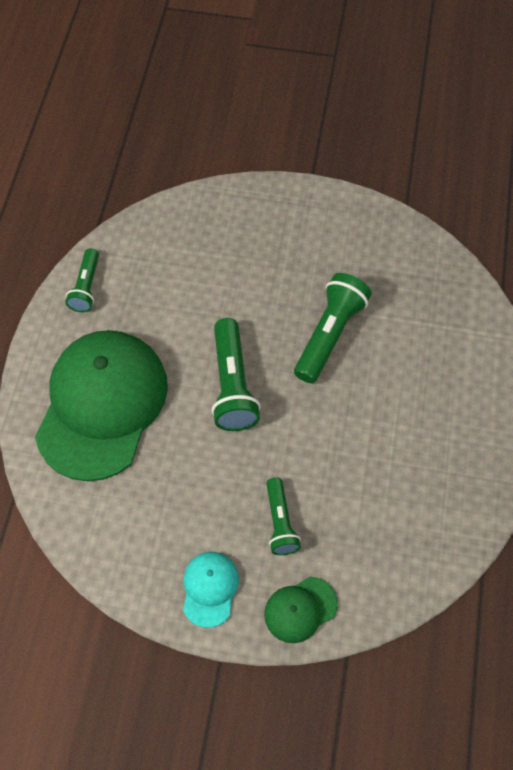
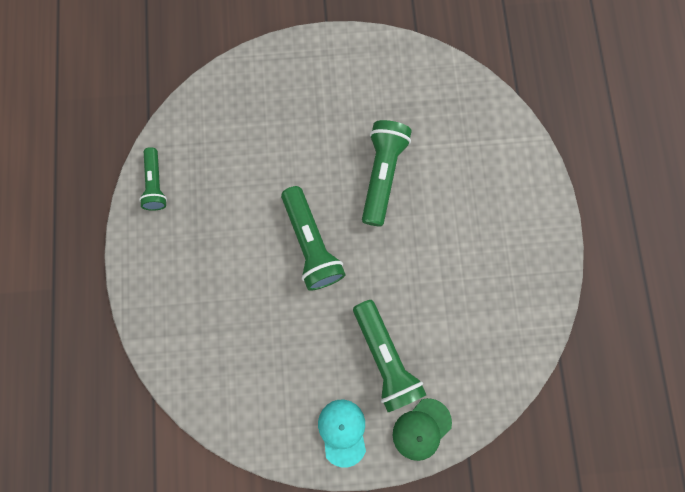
camera: 15 degrees left, 15 degrees up
green cap [35,330,168,481] -> none
green flashlight [266,477,301,555] -> green flashlight [353,300,426,412], size x1.62

